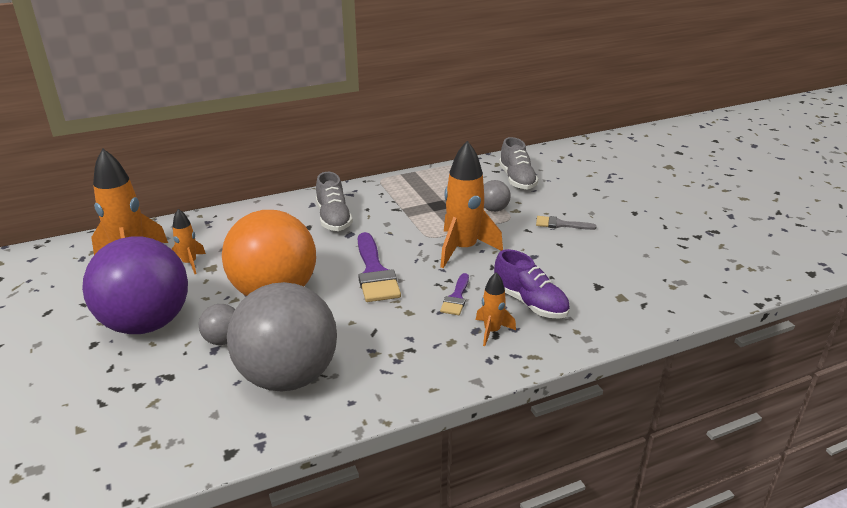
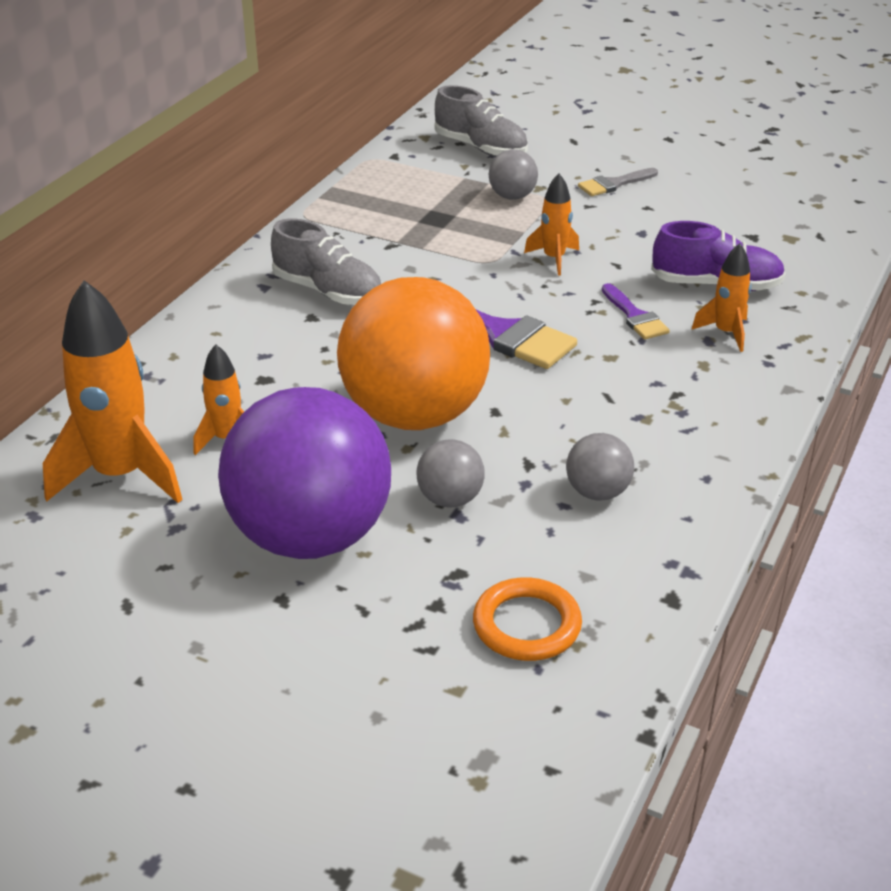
camera: 40 degrees left, 5 degrees up
grey ball [227,282,337,392] -> grey ball [566,433,634,500], size x0.42
orange rocket [440,141,503,268] -> orange rocket [524,173,579,276], size x0.52
none -> orange ring [473,577,582,661]

